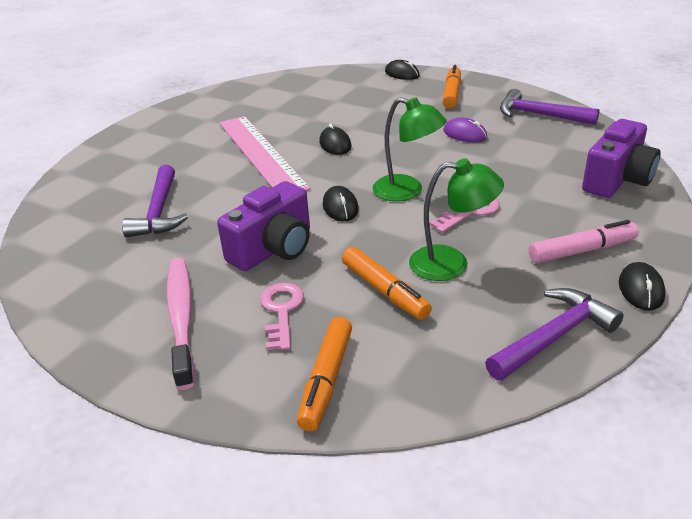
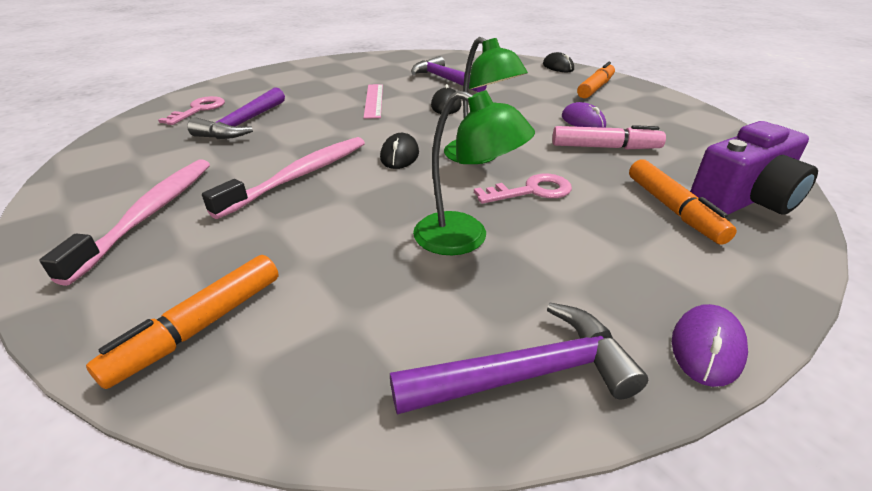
camera: 20 degrees right, 0 degrees up
purple camera [217,181,310,271] -> pink toothbrush [202,137,365,219]
pink ruler [219,116,310,191] -> pink ruler [364,84,383,119], size x0.55
pink key [260,283,304,350] -> pink key moved to [158,96,225,125]
orange marker [342,247,432,320] -> orange marker moved to [629,159,737,245]
purple hammer [500,89,600,125] -> purple hammer moved to [411,56,487,92]
pink marker [529,220,639,263] -> pink marker moved to [552,125,666,149]
black mouse [619,262,665,311] -> purple mouse [672,304,748,387]

